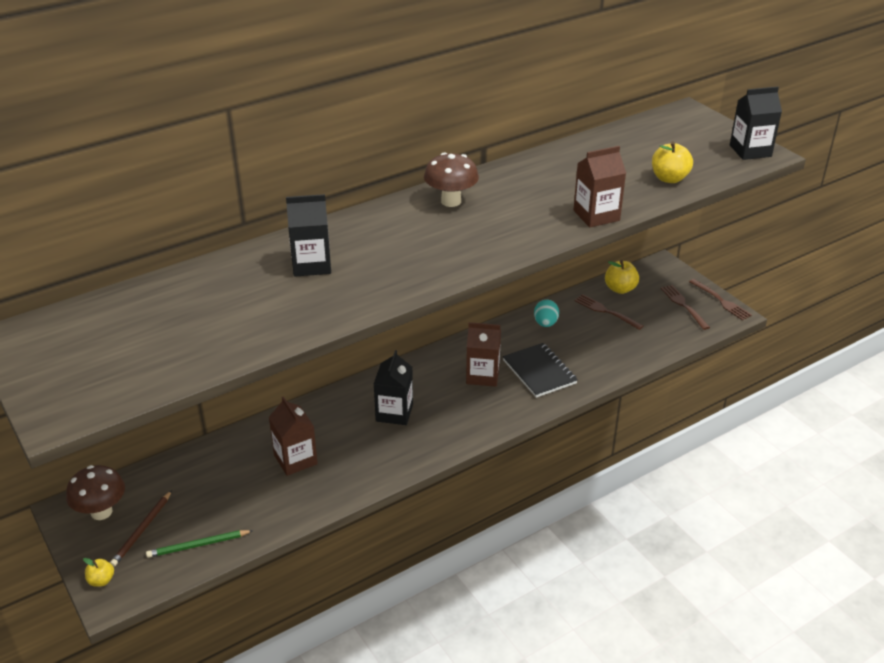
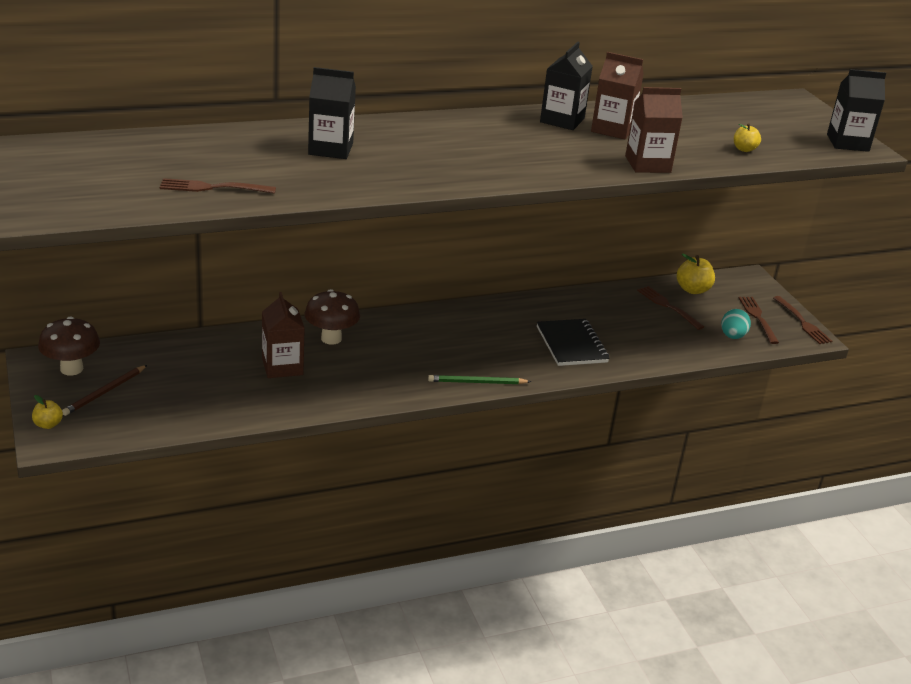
camera: 10 degrees right, 5 degrees down
green pencil [146,530,253,558] -> green pencil moved to [428,375,531,384]
black carton [374,350,413,425] -> black carton moved to [540,42,593,130]
brown mushroom [424,152,479,207] -> brown mushroom moved to [305,289,360,345]
brown carton [466,322,501,387] -> brown carton moved to [591,52,644,139]
turquoise egg [534,300,559,327] -> turquoise egg moved to [721,309,751,339]
yellow apple [652,141,693,183] -> yellow apple [734,123,761,152], size x0.61
none -> brown fork [160,178,276,194]

